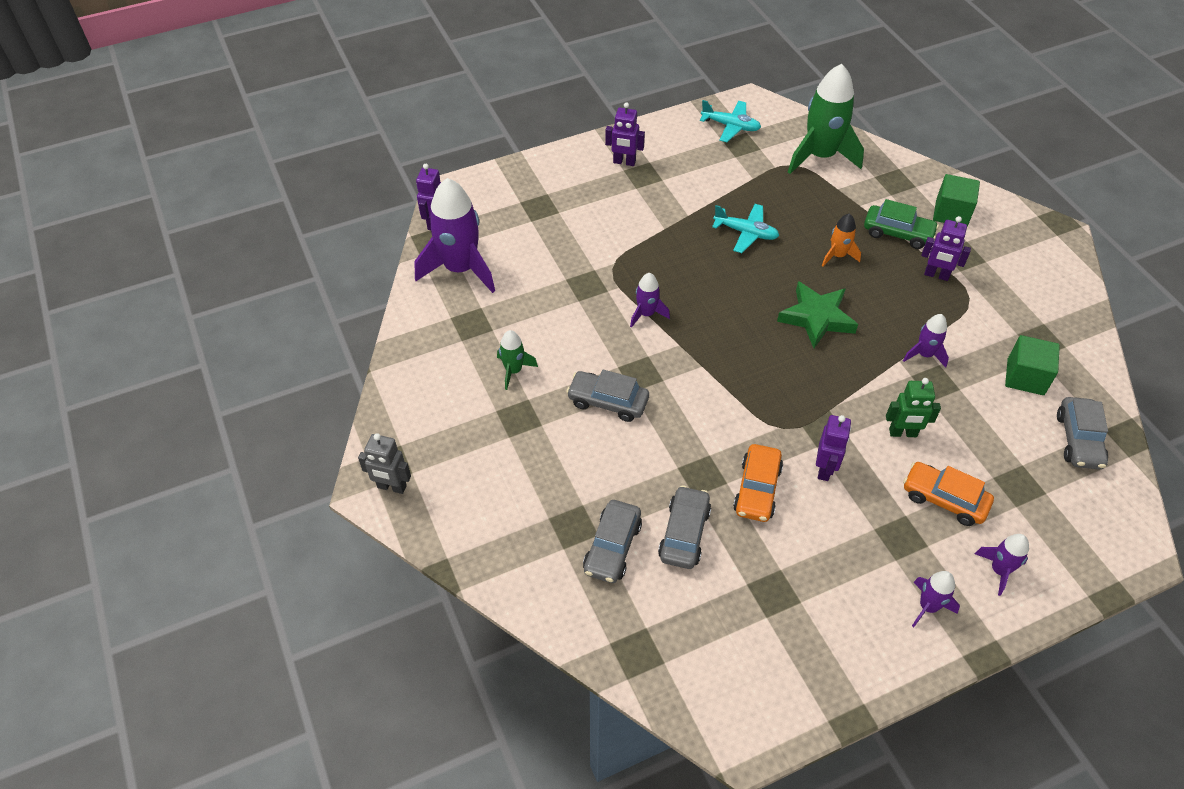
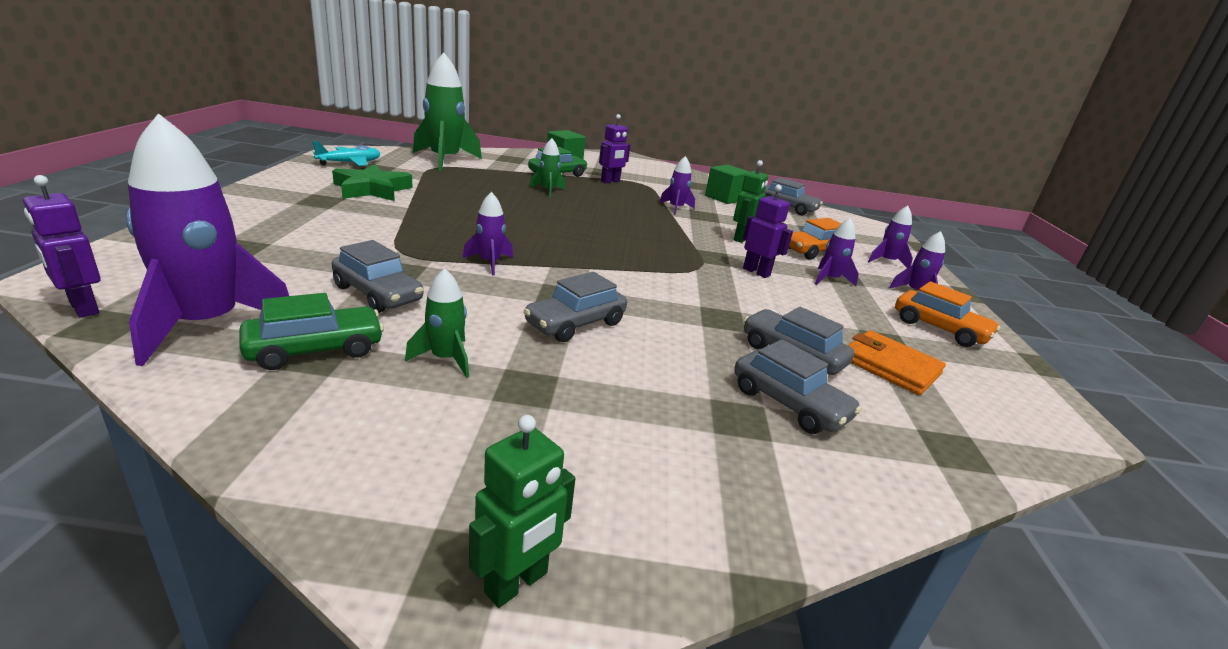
camera: 65 degrees left, 25 degrees down
grey robot [358,433,411,494] -> green robot [469,415,576,608]
purple robot [605,102,645,166] -> none
turquoise plane [712,204,779,253] -> none
orange car [733,444,783,522] -> orange car moved to [895,281,1000,347]
green star [777,281,858,348] -> green star moved to [332,164,413,201]
orange rocket [822,213,861,266] -> green rocket [529,138,565,198]
none -> green car [240,293,384,370]
none -> grey car [332,240,424,313]
none -> purple rocket [815,218,859,286]
none -> orange wallet [848,330,946,395]

